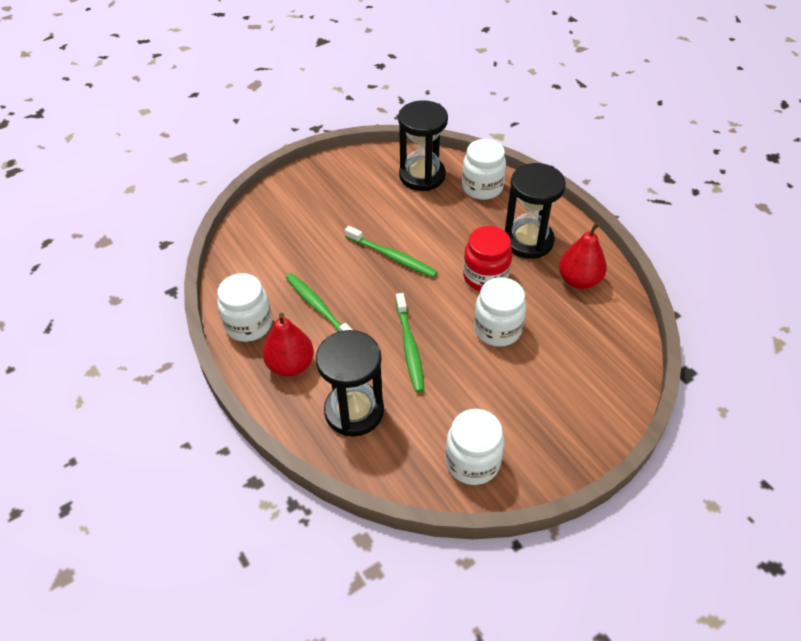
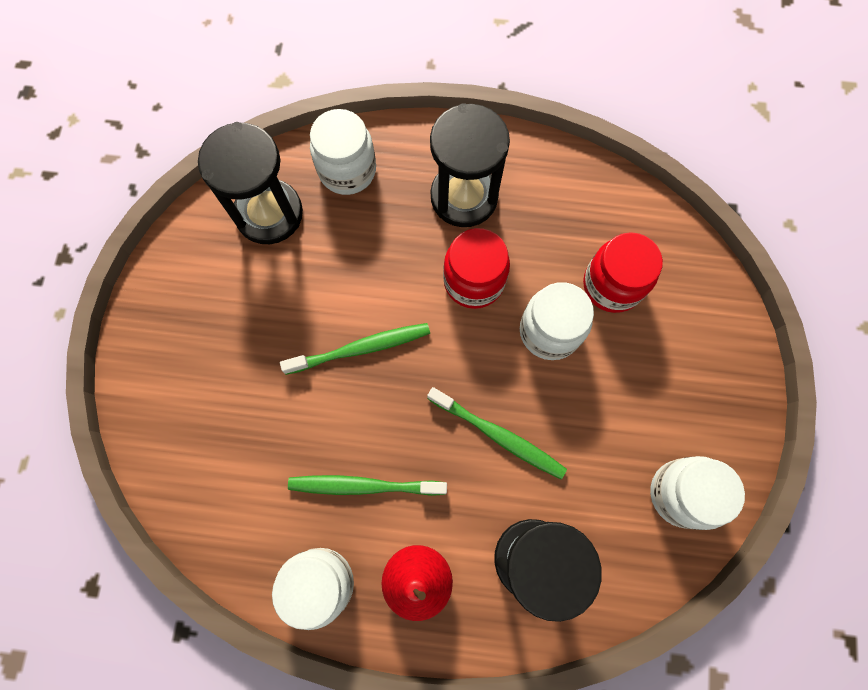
camera: 50 degrees left, 25 degrees up
red pear [559,222,607,289] -> none
none -> red jar [583,232,663,313]

